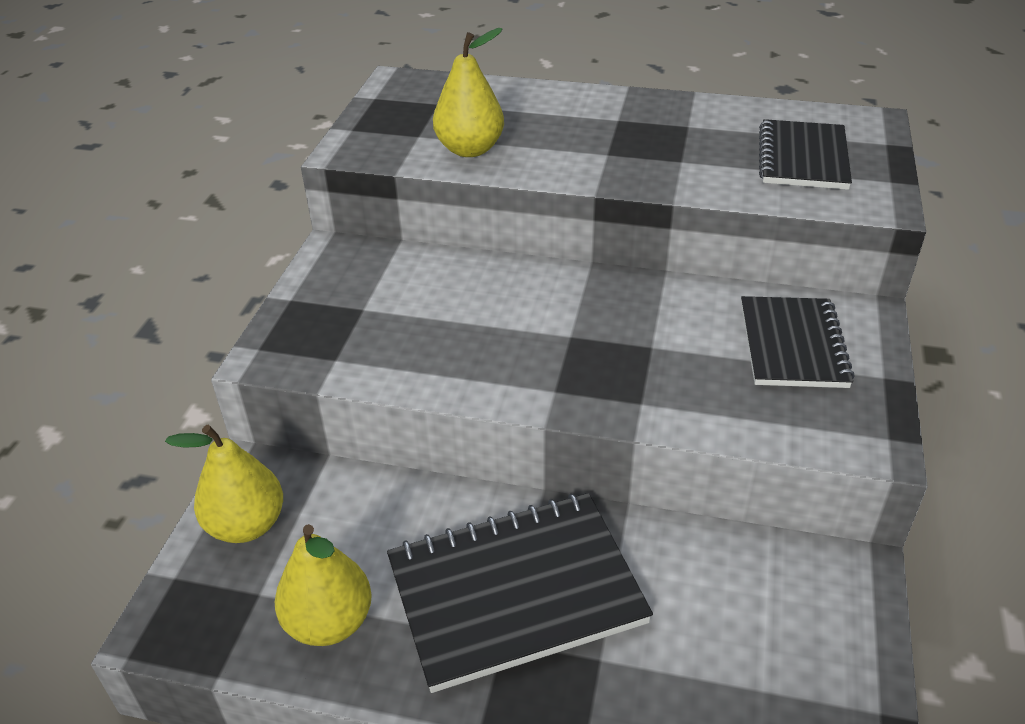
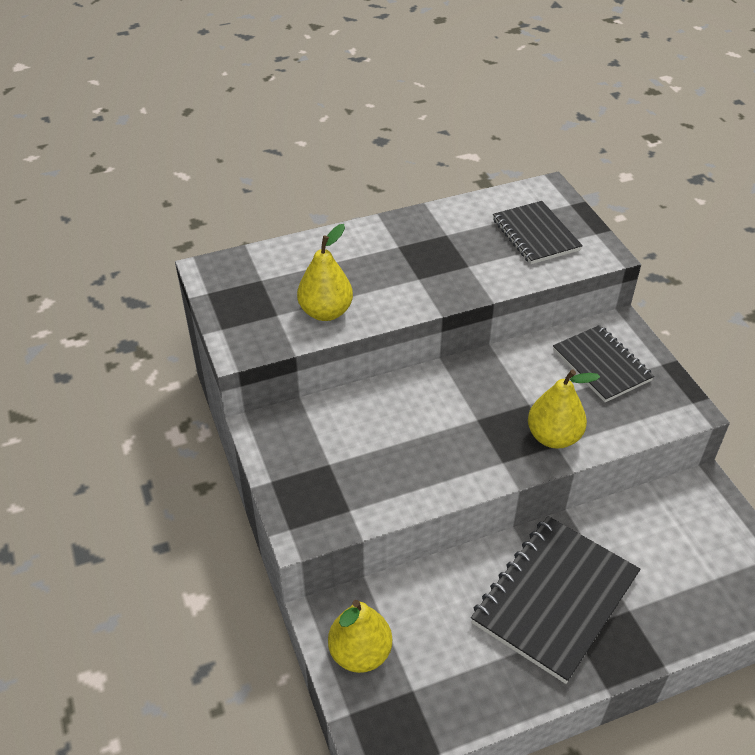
camera: 35 degrees left, 5 degrees up
yellow pear [275,524,372,646] -> yellow pear moved to [528,370,600,448]

